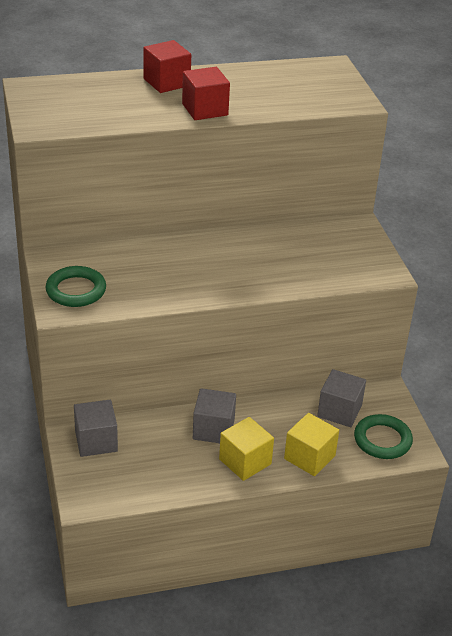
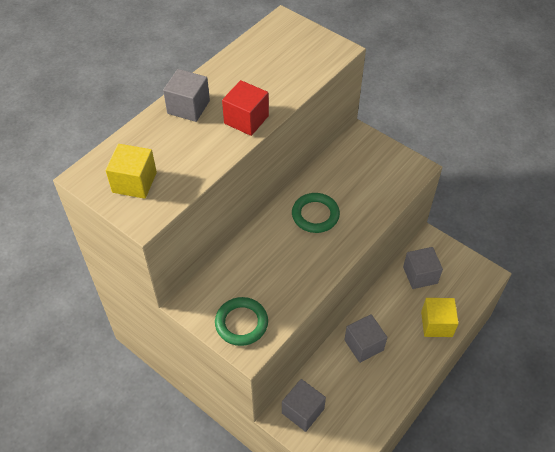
camera: 35 degrees left, 15 degrees up
red cube [143,40,191,93] -> grey cube [163,69,210,122]
yellow cube [219,417,274,481] -> yellow cube moved to [105,144,157,199]
green ring [354,414,413,459] -> green ring moved to [292,193,340,233]

